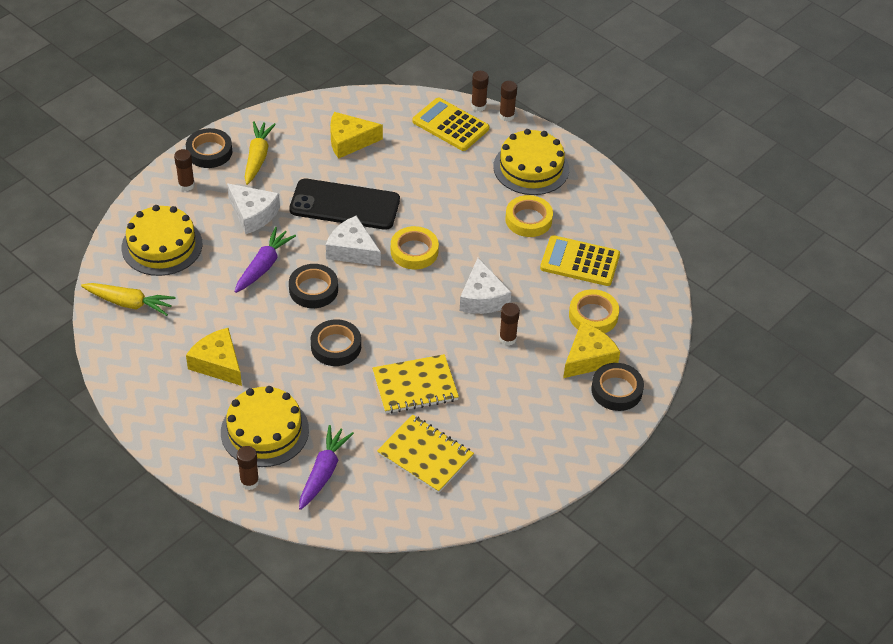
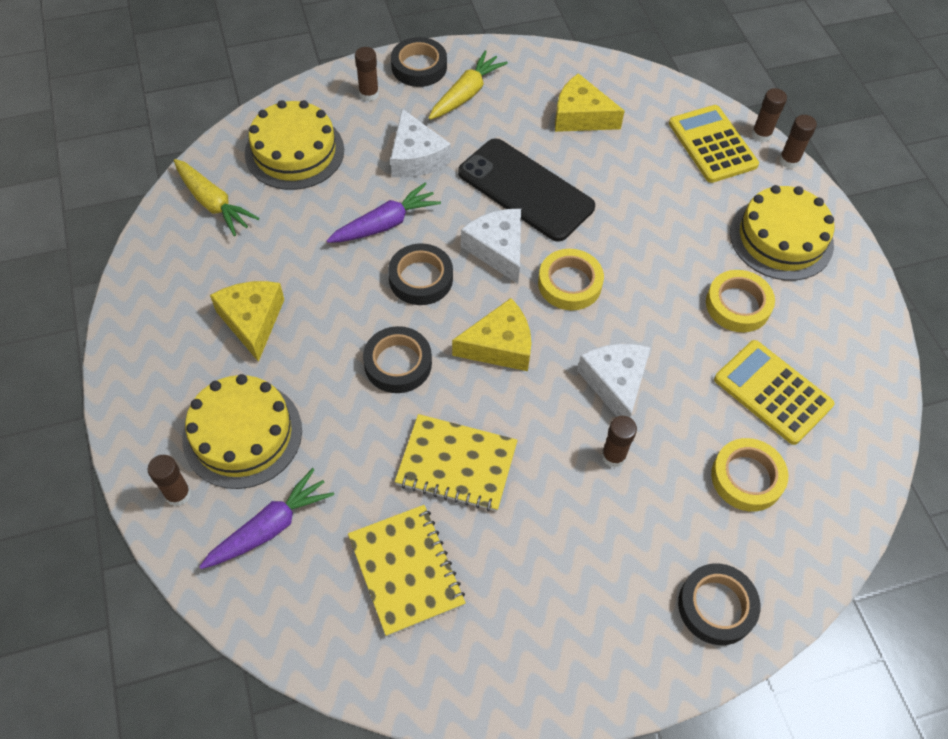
camera: 30 degrees right, 10 degrees up
white cheese [460,258,511,314] -> white cheese turned 150 degrees clockwise [577,344,651,417]
yellow cheese [563,322,620,378] -> yellow cheese moved to [452,298,531,371]

